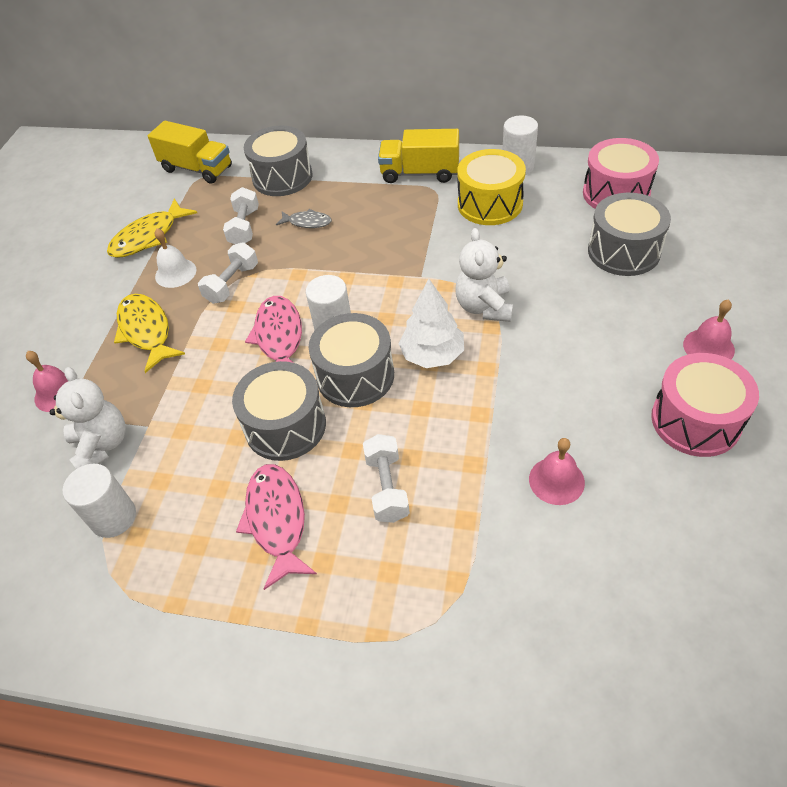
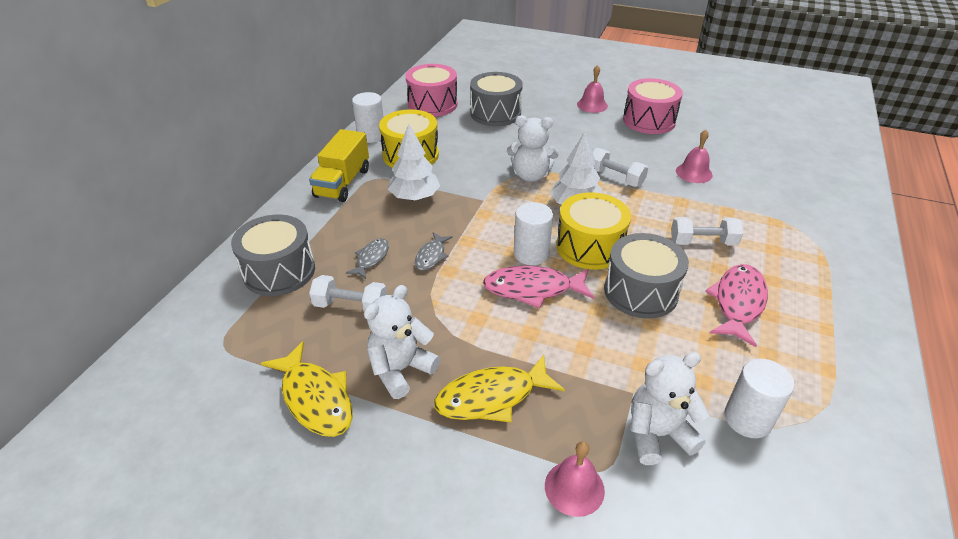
camera: 85 degrees left, 10 degrees down
yellow truck [148,121,232,184] -> none
white bell [155,228,197,288] -> white teddy bear [364,285,440,399]
white dumbbell [198,242,258,304] -> white dumbbell moved to [592,148,648,187]
pink fish [236,464,317,590] -> pink fish turned 120 degrees clockwise [705,264,768,347]
grey drum [308,313,394,407] -> yellow drum [556,192,631,270]
none -> white tree [388,124,440,201]
none -> grey fish [415,232,453,271]

